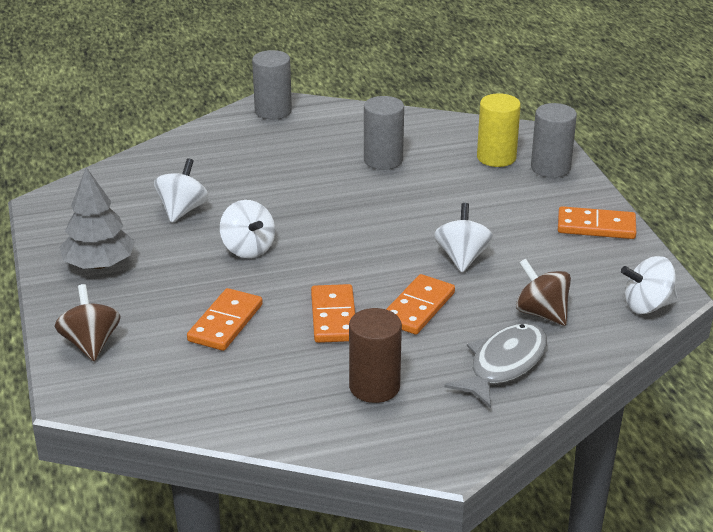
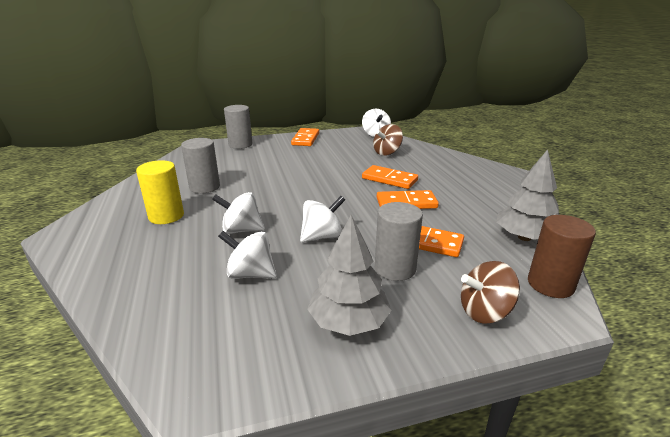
camera: 90 degrees left, 5 degrees down
grey cylinder [252,50,292,119] -> grey cylinder moved to [375,202,423,281]
brown cylinder [349,308,402,403] -> brown cylinder moved to [528,215,596,298]
white spinning top [434,203,494,272] -> white spinning top moved to [212,192,265,234]
grey fish [444,323,547,408] -> none
yellow cylinder [477,93,521,167] -> yellow cylinder moved to [136,160,184,224]
none -> grey tree [496,149,559,241]

